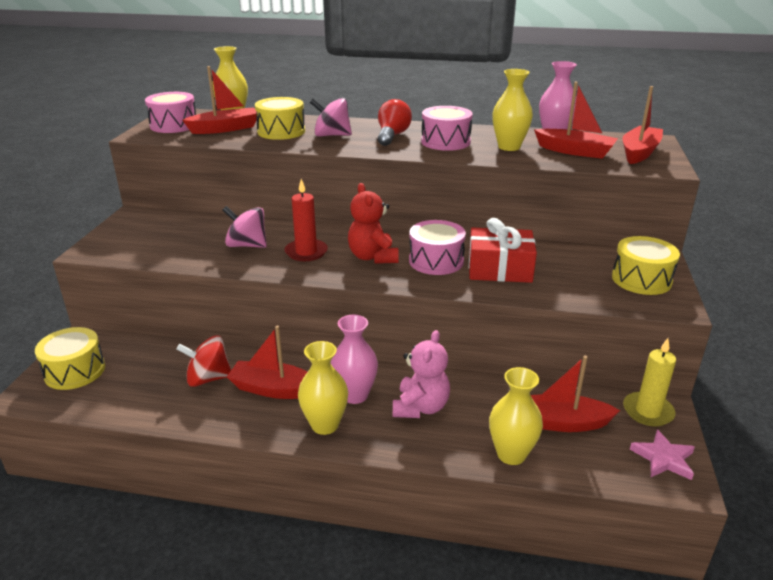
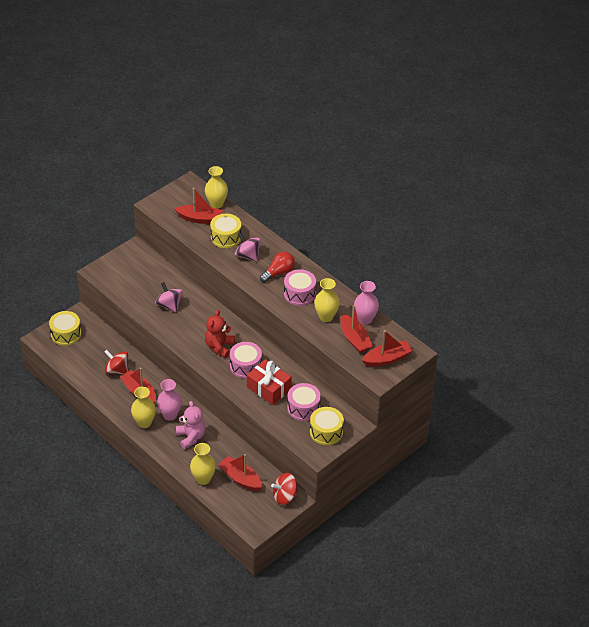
camera: 35 degrees right, 15 degrees up
pink drum [145,92,196,133] -> pink drum moved to [287,383,321,421]
red candle [285,179,328,261] -> none
pink teddy bear [393,330,450,418] -> pink teddy bear turned 75 degrees counterclockwise [176,401,205,449]
yellow candle [623,338,676,426] -> red spinning top [271,473,298,505]
pink star [630,429,695,480] -> none

